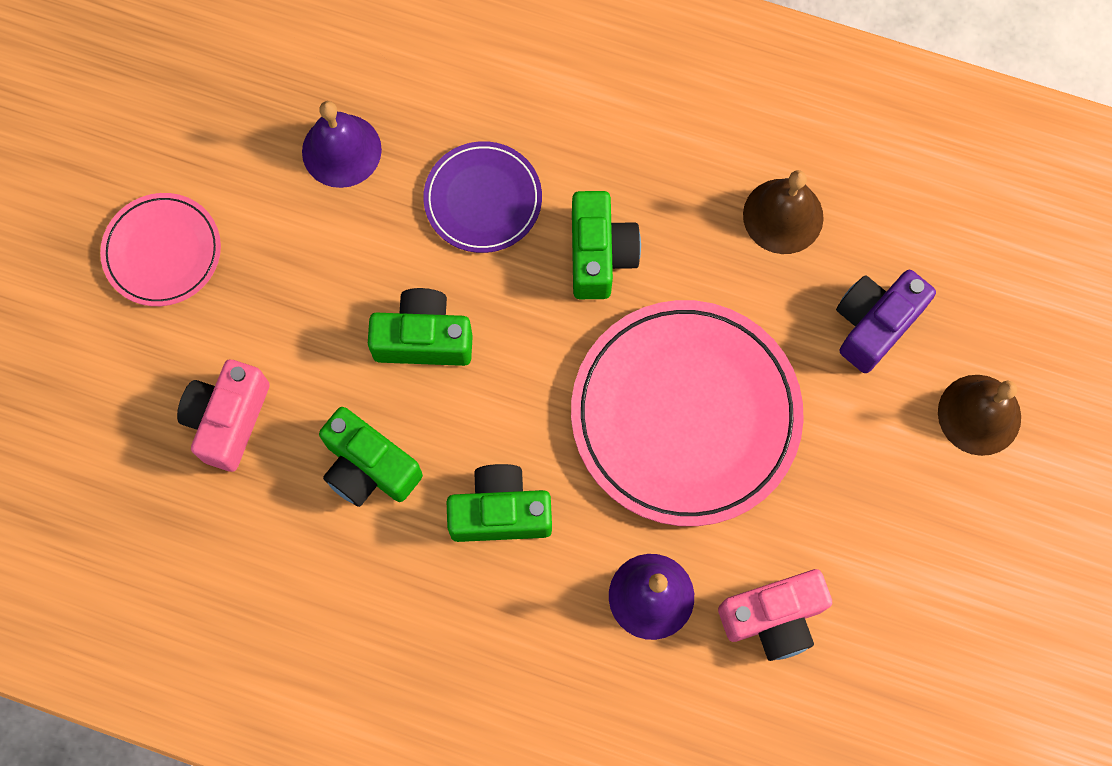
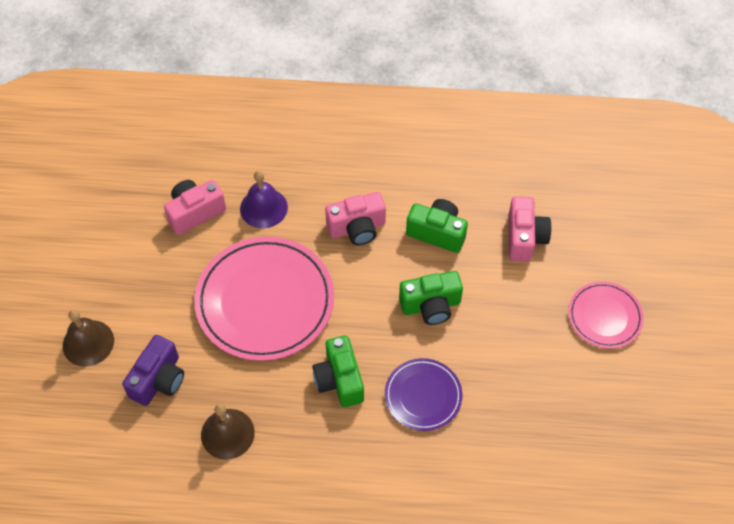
camera: 165 degrees right, 15 degrees down
purple bell [302,101,382,188] -> none
green camera [447,464,552,542] -> pink camera [325,192,386,245]

